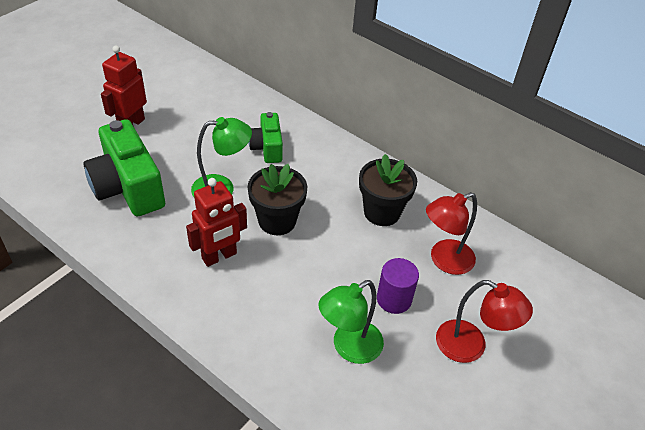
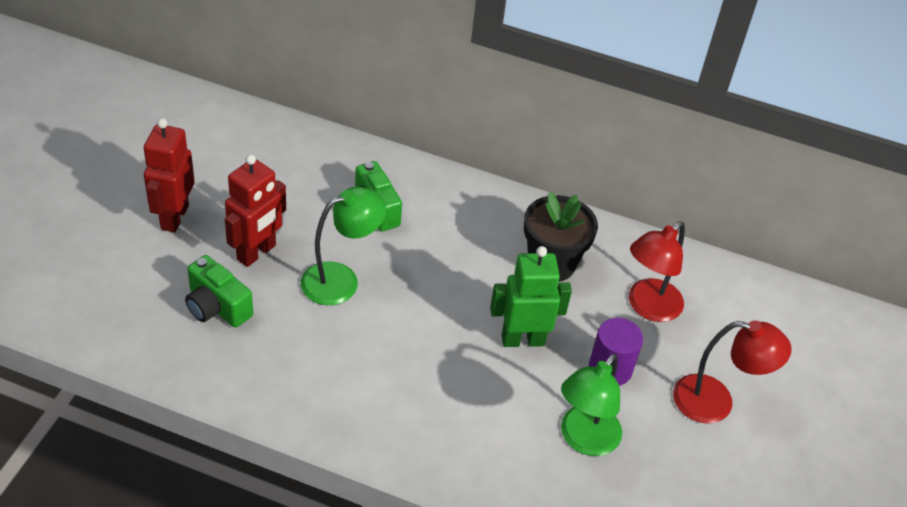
camera: 20 degrees left, 0 degrees up
green camera [84,119,165,217] -> green camera [185,255,253,328], size x0.57
red robot [186,178,247,267] -> red robot moved to [225,154,286,267]
black flower pot [247,164,307,235] -> none
none -> green robot [490,246,572,347]

